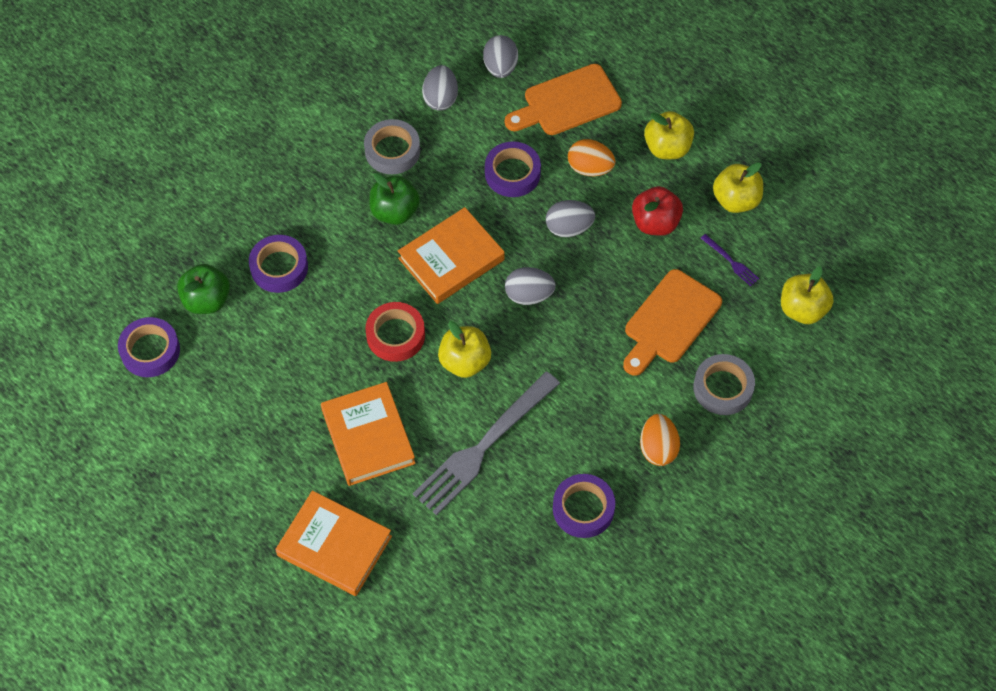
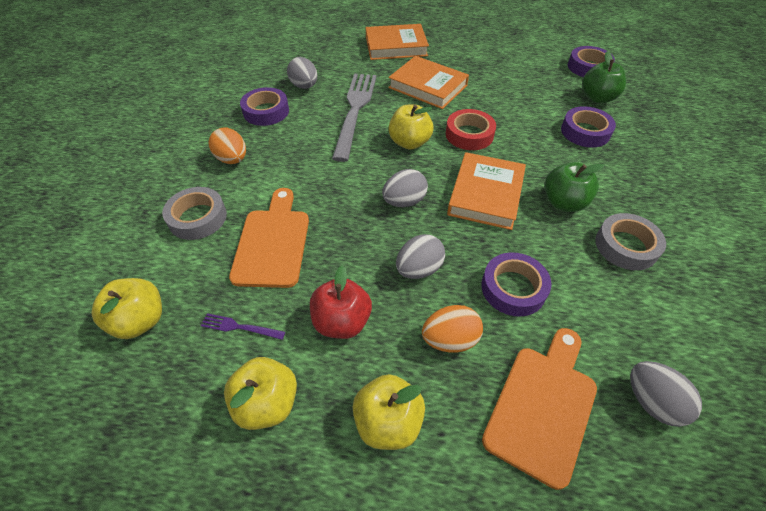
camera: 145 degrees right, 10 degrees down
grey egg [422,65,458,111] -> grey egg moved to [287,57,317,89]

